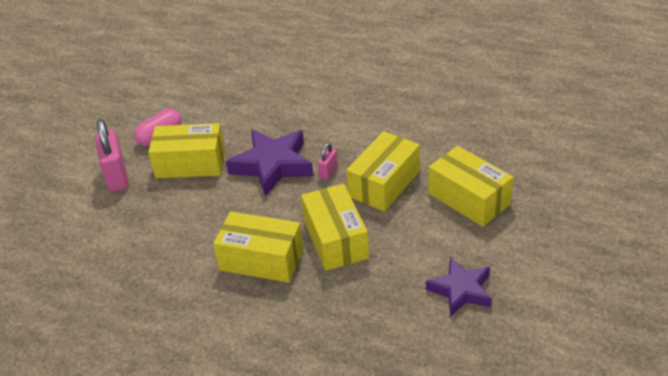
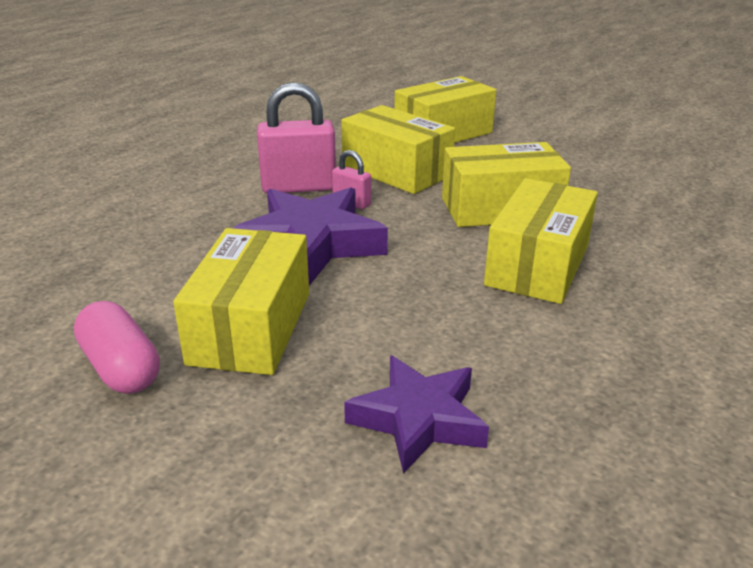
camera: 85 degrees left, 10 degrees down
pink padlock [95,119,129,192] -> pink padlock moved to [257,82,336,193]
purple star [426,257,492,316] -> purple star moved to [344,355,489,474]

